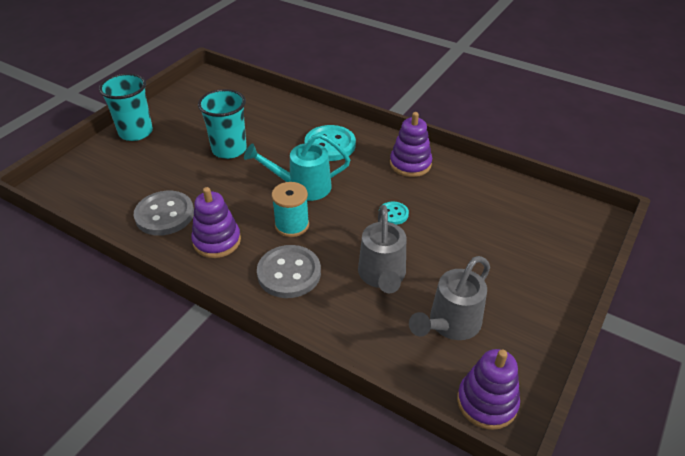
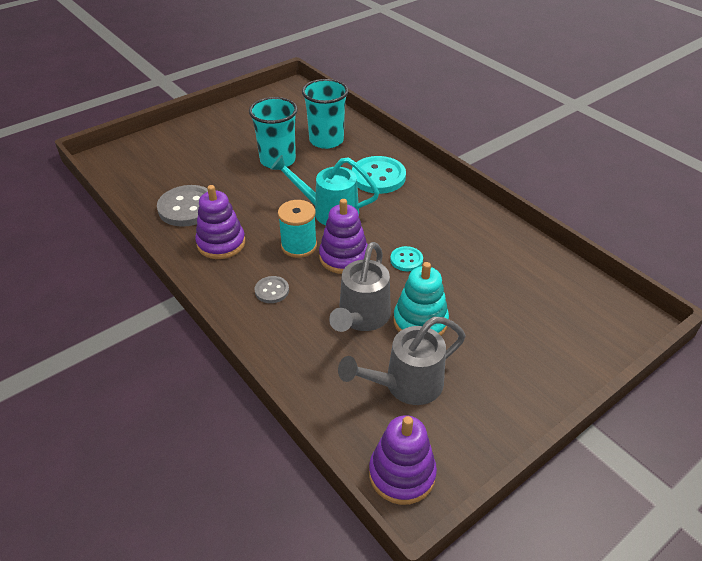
camera: 20 degrees right, 0 degrees up
turquoise cup [99,73,153,141] -> turquoise cup moved to [302,79,348,149]
grey button [257,245,321,298] -> grey button [255,276,289,303], size x0.52
purple stacking toy [390,112,432,177] -> purple stacking toy moved to [319,199,368,274]
none -> turquoise stacking toy [393,262,449,335]

